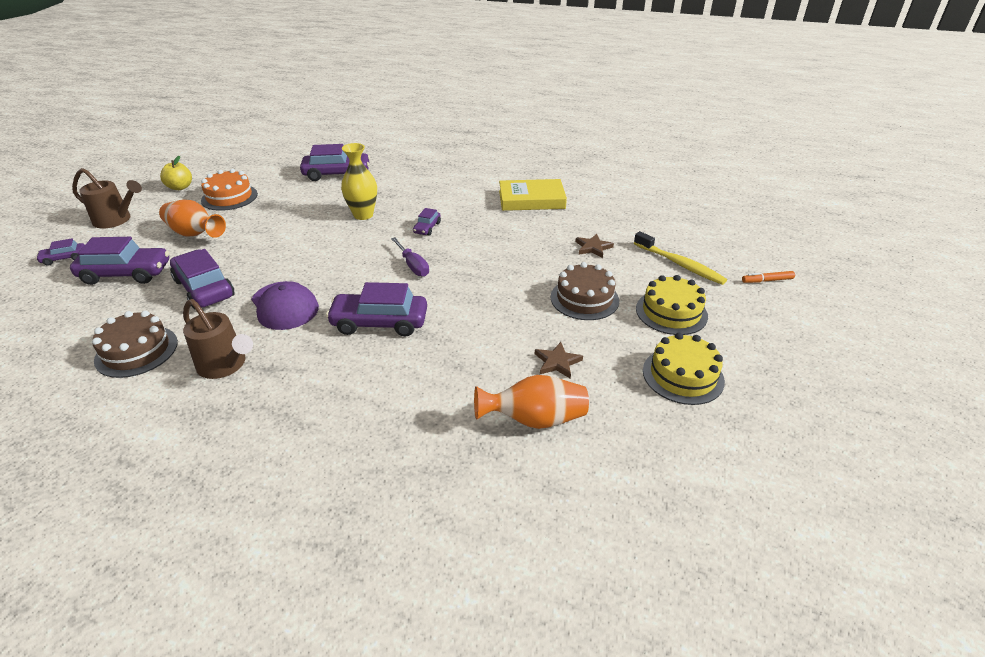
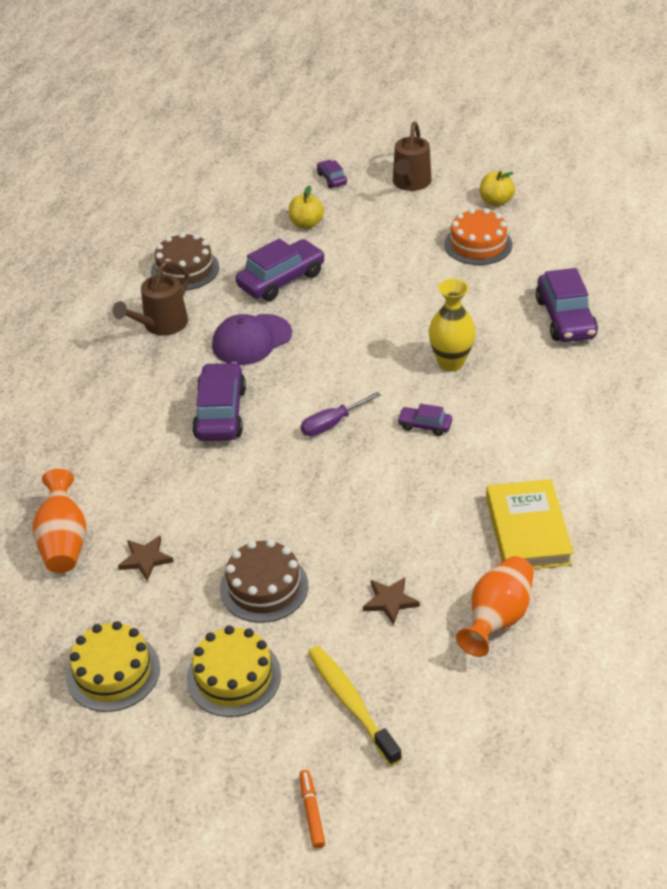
camera: 90 degrees right, 5 degrees up
purple car [70,237,169,285] -> yellow apple [289,185,324,229]
orange vase [159,199,226,238] -> orange vase moved to [456,556,534,657]
yellow toothbrush [634,231,727,285] -> yellow toothbrush turned 105 degrees clockwise [308,646,402,766]

